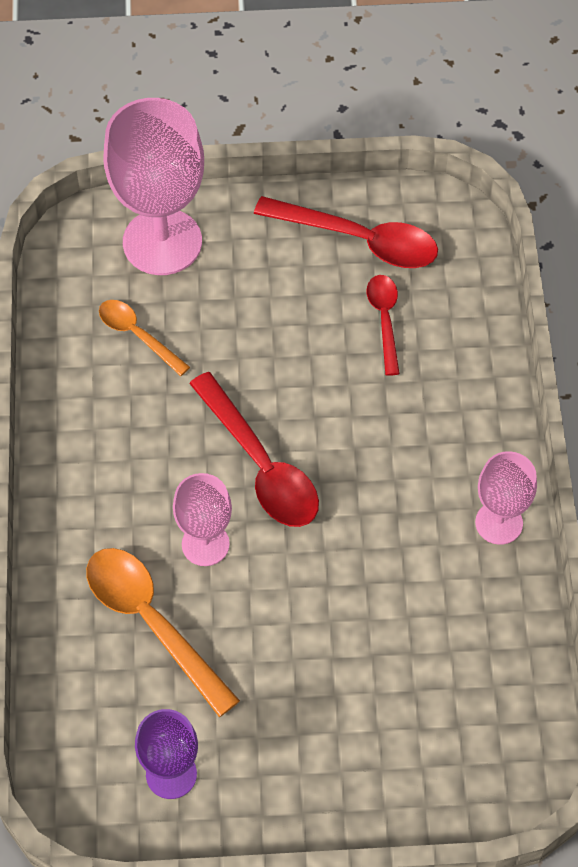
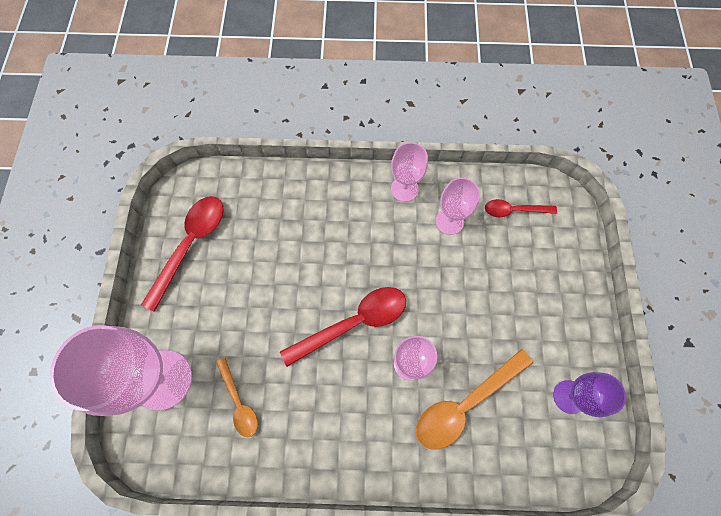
camera: 85 degrees left, 10 degrees up
orange spoon [99,300,190,376] -> orange spoon turned 75 degrees counterclockwise [216,357,258,437]
red spoon [367,275,400,376] -> red spoon moved to [485,199,557,217]
none -> pink goblet [436,178,480,235]

